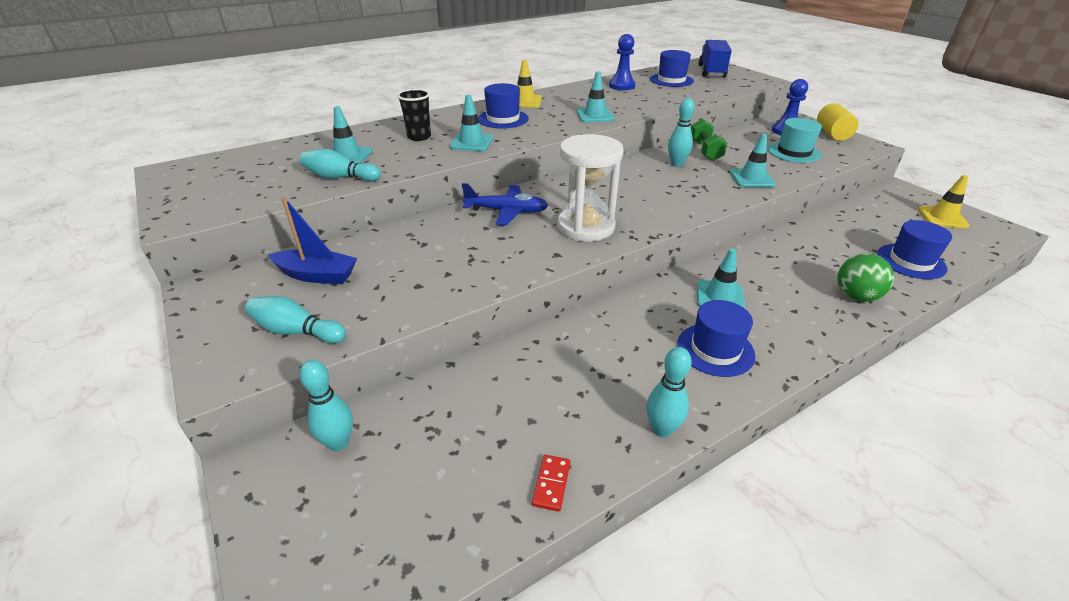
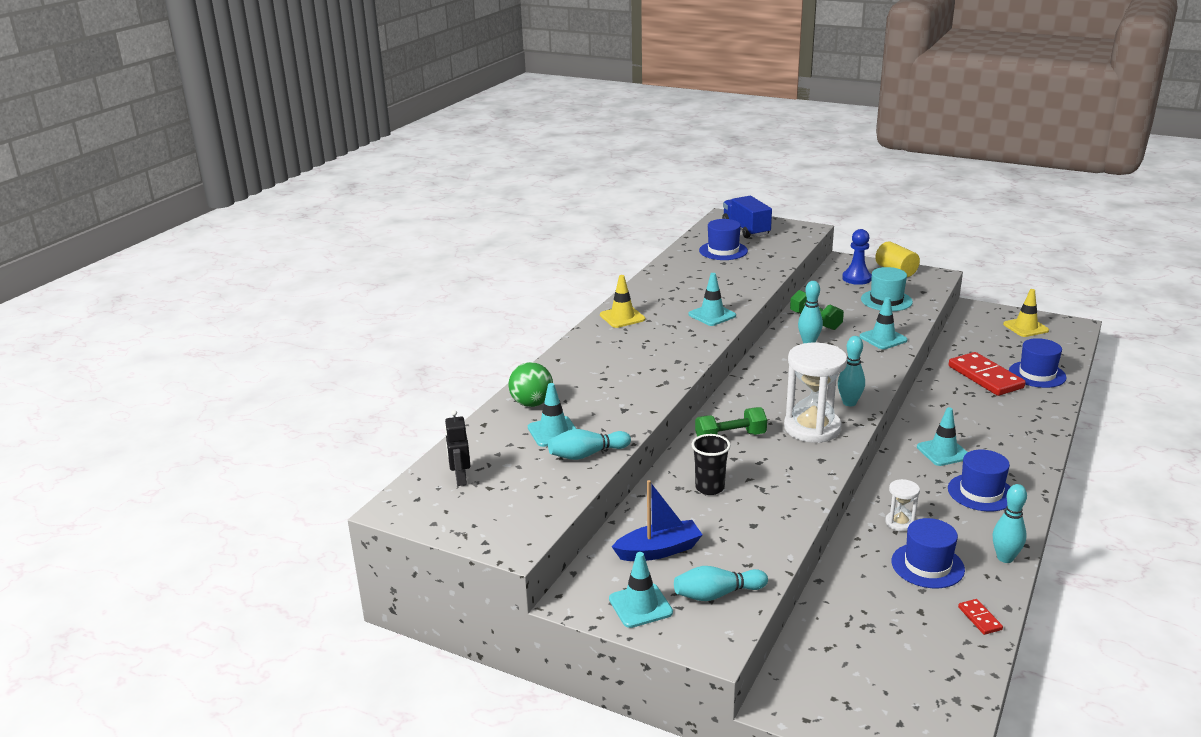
camera: 30 degrees left, 10 degrees down
turquoise bowling pin [299,360,353,451] -> turquoise bowling pin moved to [838,336,865,406]
black cup [397,89,431,141] -> black cup moved to [692,434,731,495]
turquoise traffic cone [450,95,493,151] -> turquoise traffic cone moved to [609,552,673,628]
blue plane [462,183,549,225] -> green dumbbell [695,407,767,437]
blue hat [478,83,529,128] -> blue hat moved to [892,518,965,588]
blue pawn [609,34,636,90] -> none
green ball [838,253,894,302] -> green ball moved to [508,362,553,407]
none -> black robot [445,410,470,486]
none -> white hourglass [885,479,920,531]
none -> red domino [949,352,1026,396]

